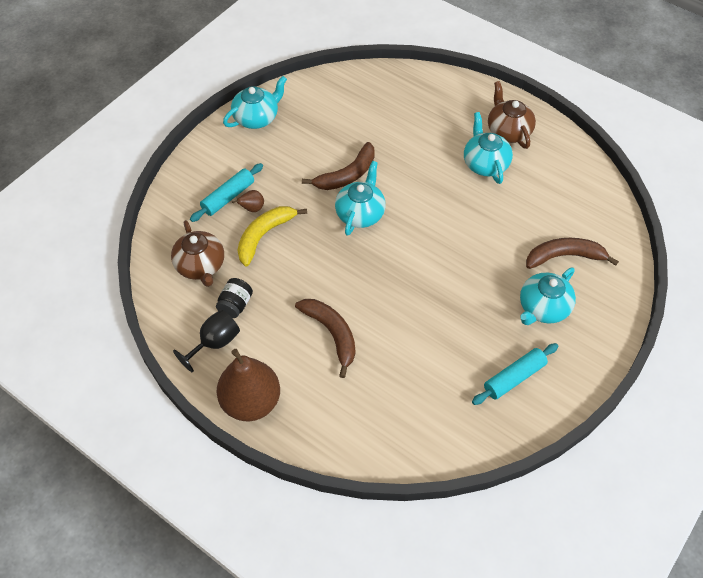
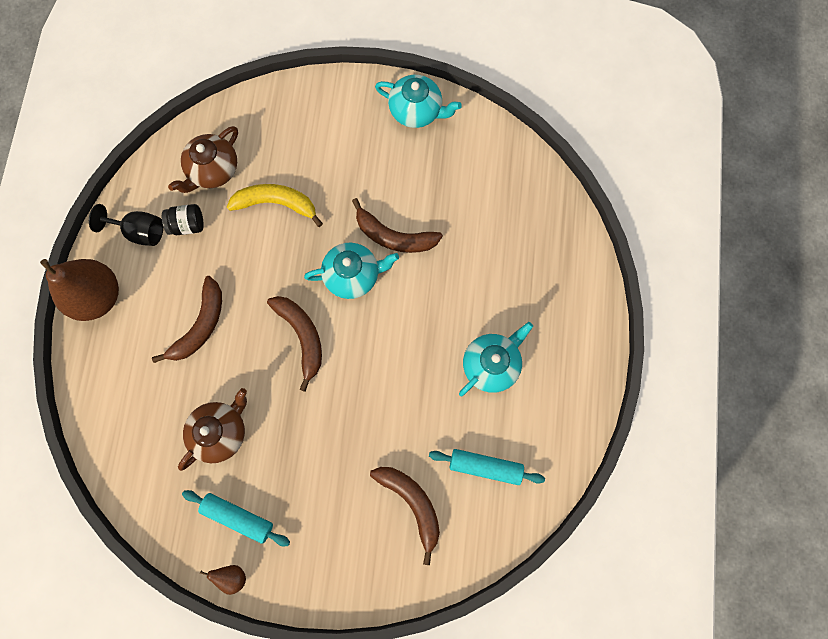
camera: 60 degrees right, 20 degrees up
turquoise rolling pin [190,163,263,222] -> turquoise rolling pin moved to [429,449,545,485]
brown pear [232,190,264,212] -> brown pear moved to [200,565,246,595]
brown teapot [488,81,536,149] -> brown teapot moved to [178,388,247,471]
turquoise teapot [520,267,576,325] -> none
none -> brown banana [267,296,322,392]

